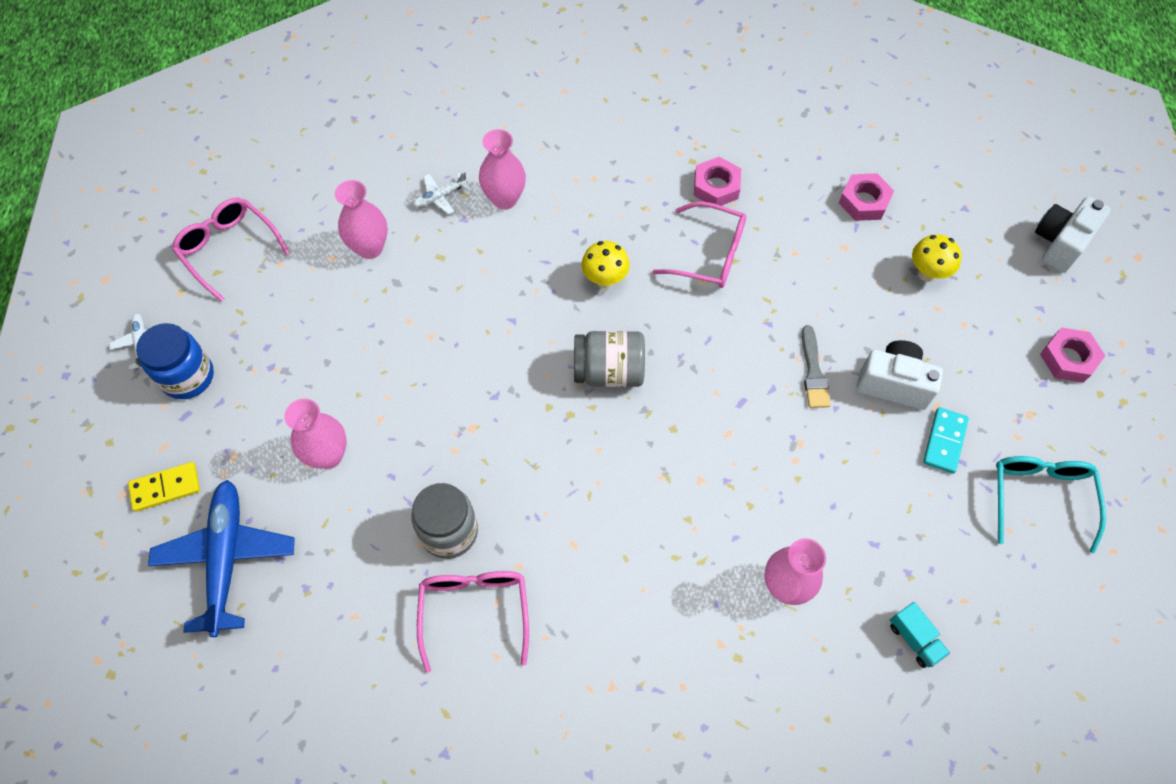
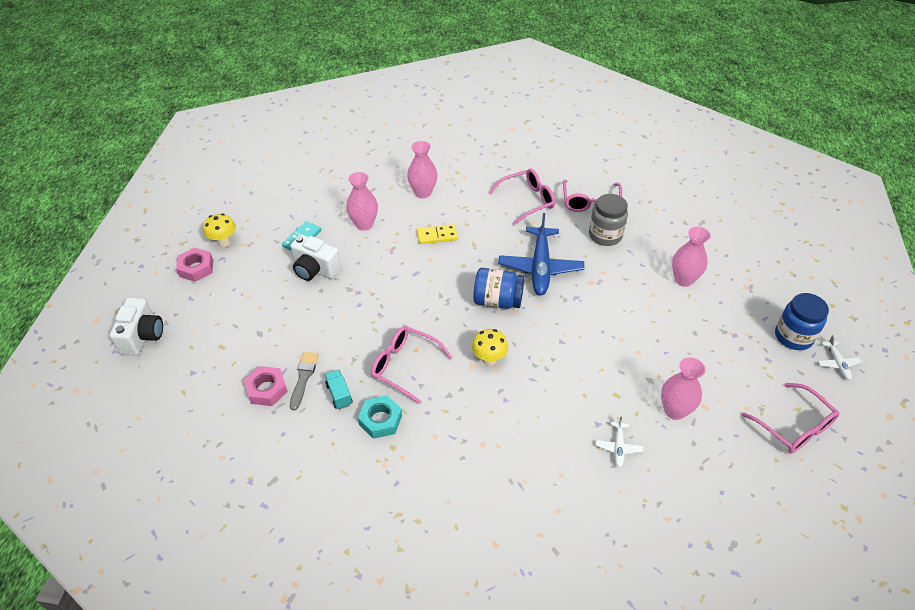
camera: 170 degrees left, 15 degrees down
yellow domino [128,462,200,512] -> yellow domino moved to [417,224,458,244]
blue plane [148,480,295,637] -> blue plane moved to [499,213,584,295]
white plane [413,172,470,214] -> white plane turned 120 degrees clockwise [596,416,643,467]
pink vase [479,129,526,210] -> pink vase moved to [346,172,378,230]
grey jar [574,331,645,387] -> blue jar [473,268,525,309]
pink nut [694,157,741,206] -> turquoise nut [358,395,402,439]
grey brush [802,325,831,408] -> grey brush moved to [290,352,319,411]
turquoise truck [890,602,950,668] -> turquoise truck moved to [325,370,353,409]
yellow mushroom [912,234,962,282] -> yellow mushroom moved to [203,213,236,247]
turquoise glasses [996,456,1106,554] -> none
white camera [1035,197,1111,273] -> white camera turned 45 degrees counterclockwise [110,298,163,356]
none -> pink glasses [489,169,555,225]

